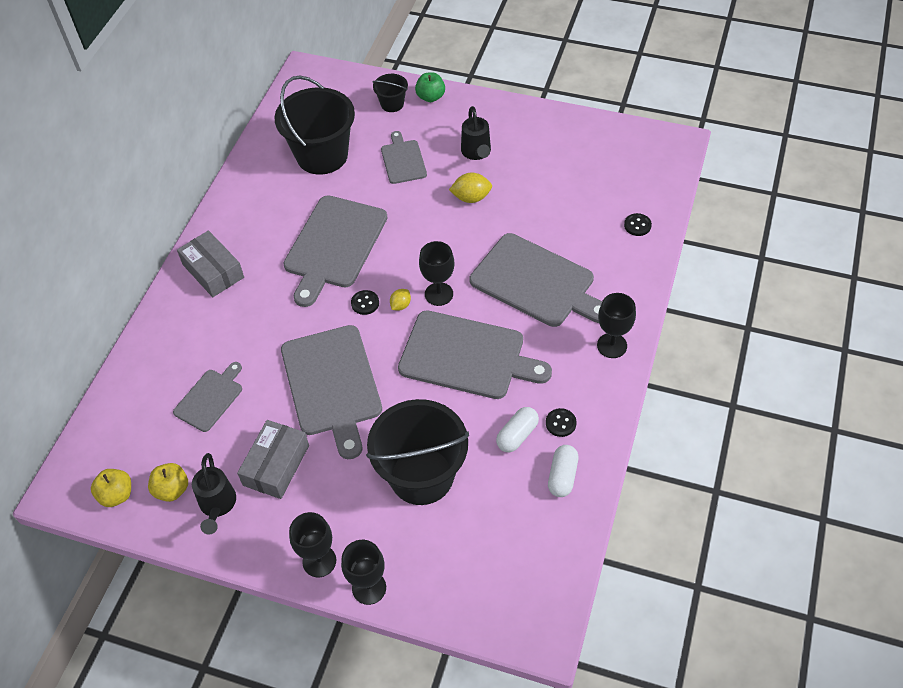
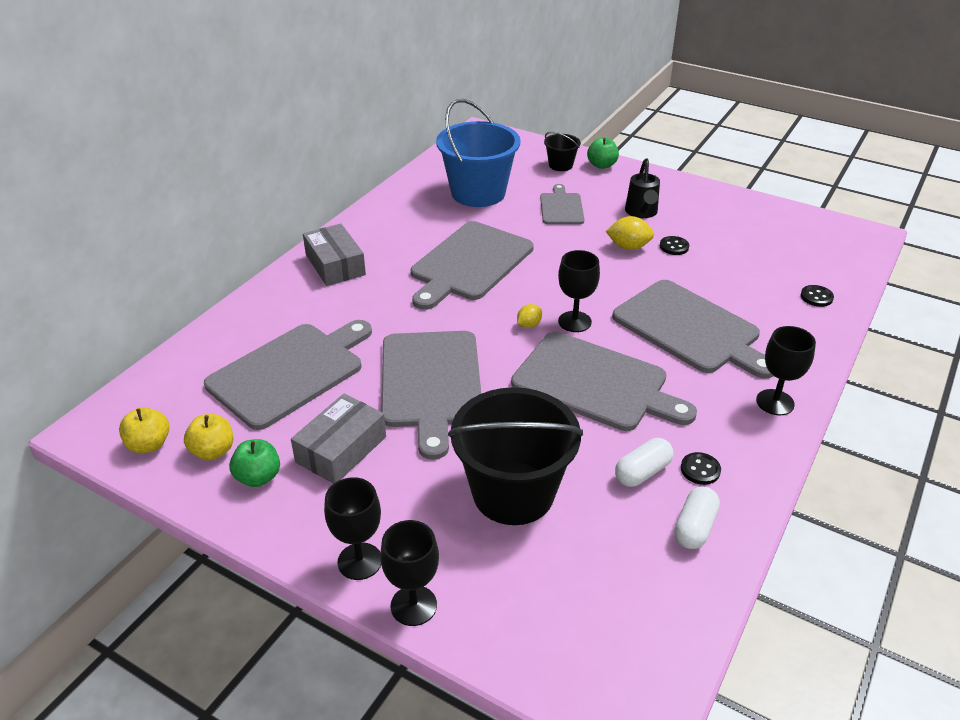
camera: 10 degrees right, 15 degrees down
grey cutting board [173,362,242,432] -> grey cutting board [204,320,372,430], size x1.85
black watering can [192,453,236,535] -> green apple [229,439,280,487]
black bucket [275,76,355,175] -> blue bucket [436,99,521,207]
black button [351,290,379,315] -> black button moved to [660,236,689,255]

